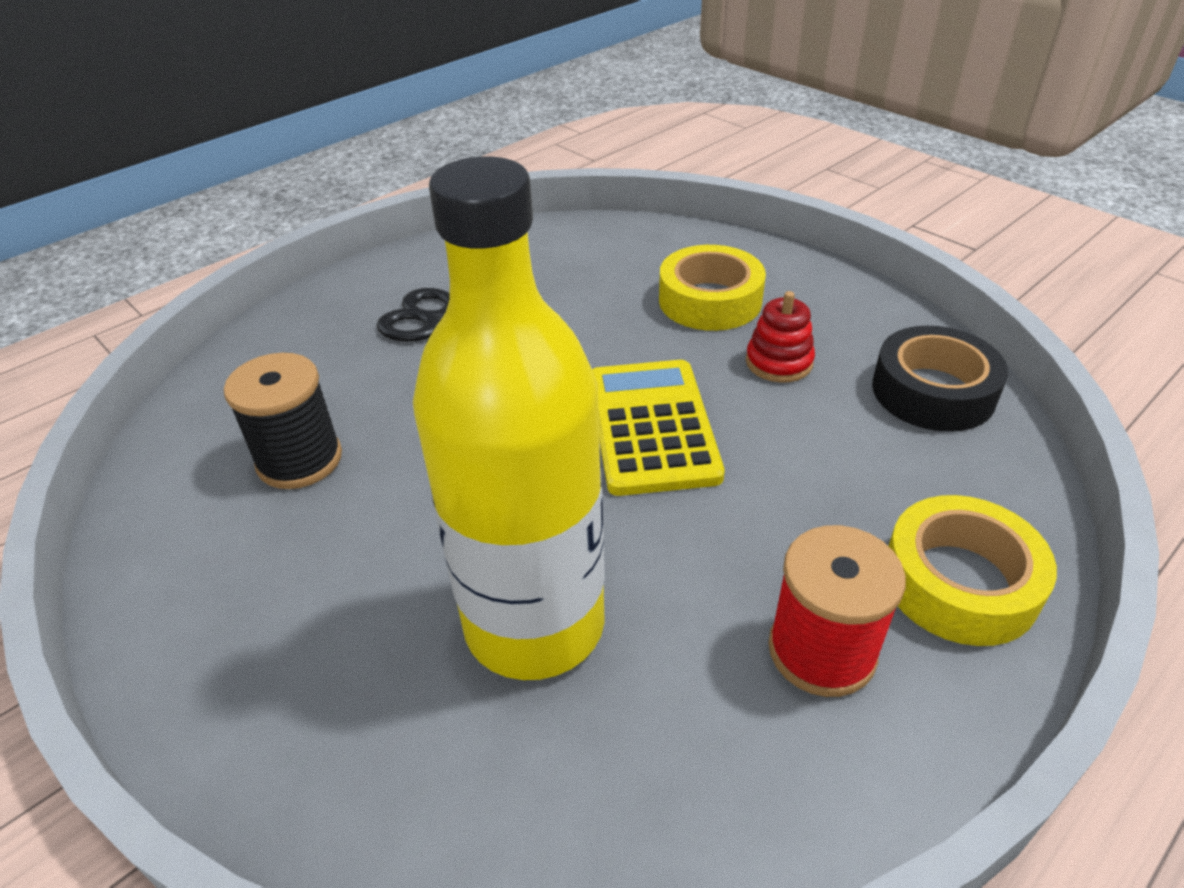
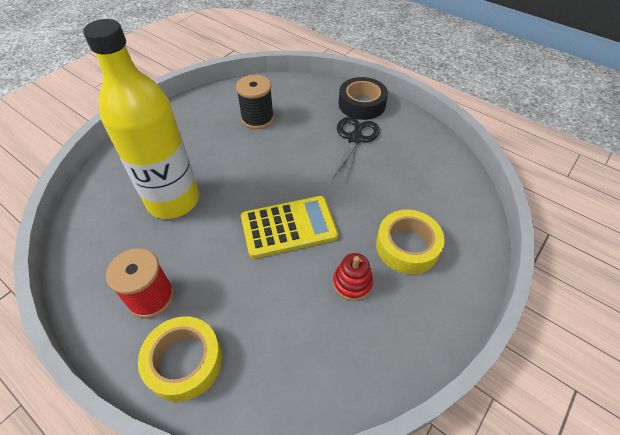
camera: 80 degrees right, 10 degrees up
black tape [872,326,1008,432] -> black tape moved to [339,77,388,120]

